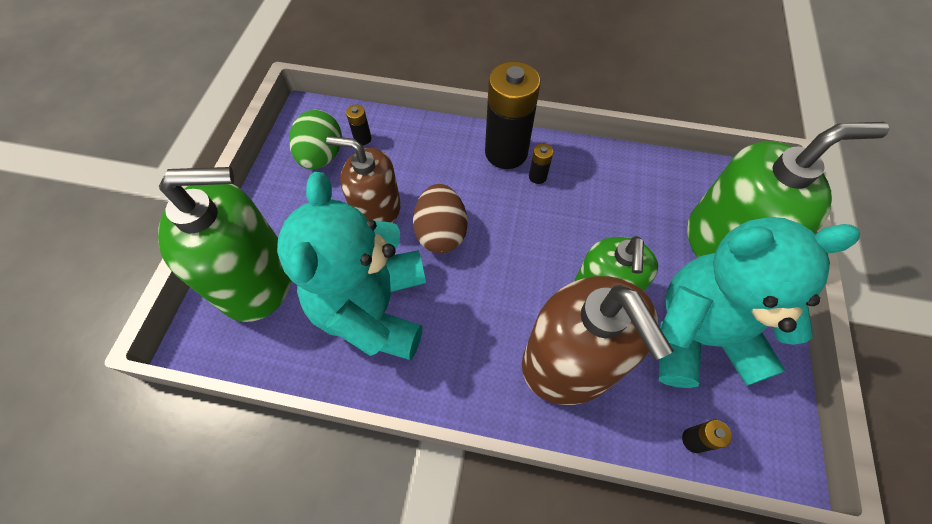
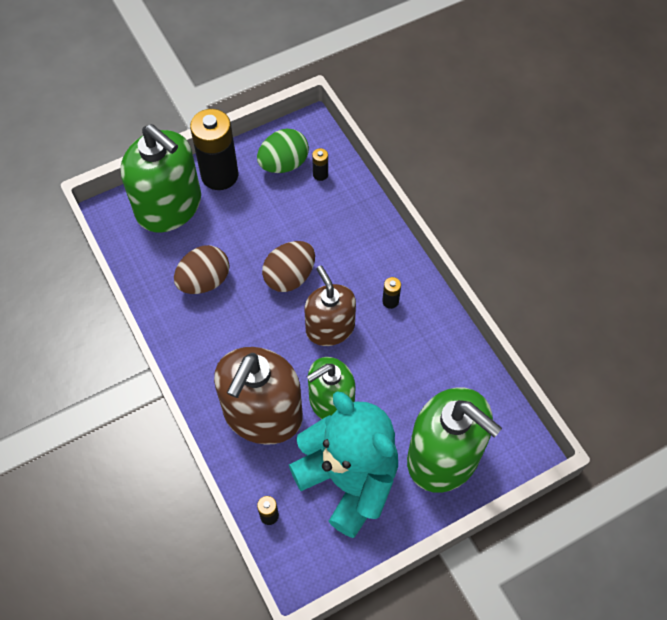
camera: 50 degrees right, 0 degrees up
turquoise teddy bear [277,172,426,360] -> brown egg [174,245,230,294]
brown soap dispenser [326,136,401,223] -> brown soap dispenser moved to [304,265,356,346]
black battery [485,61,541,169] -> black battery moved to [190,109,238,190]

